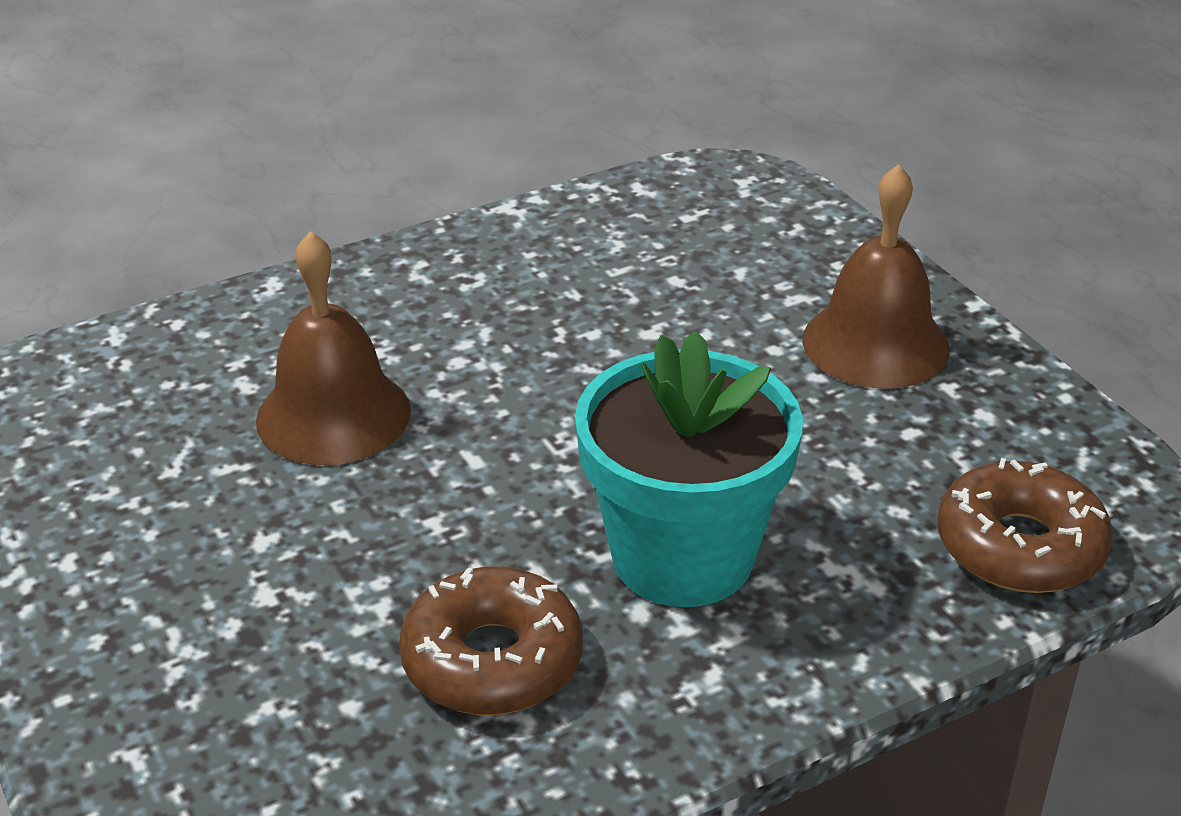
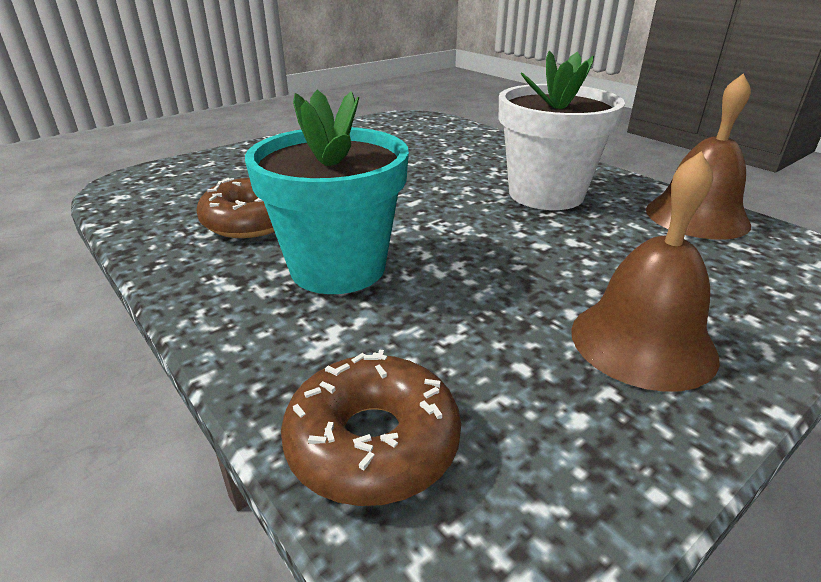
camera: 80 degrees right, 5 degrees down
brown bell [256,231,411,465] -> brown bell moved to [646,73,751,240]
none -> white flower pot [499,51,625,210]

